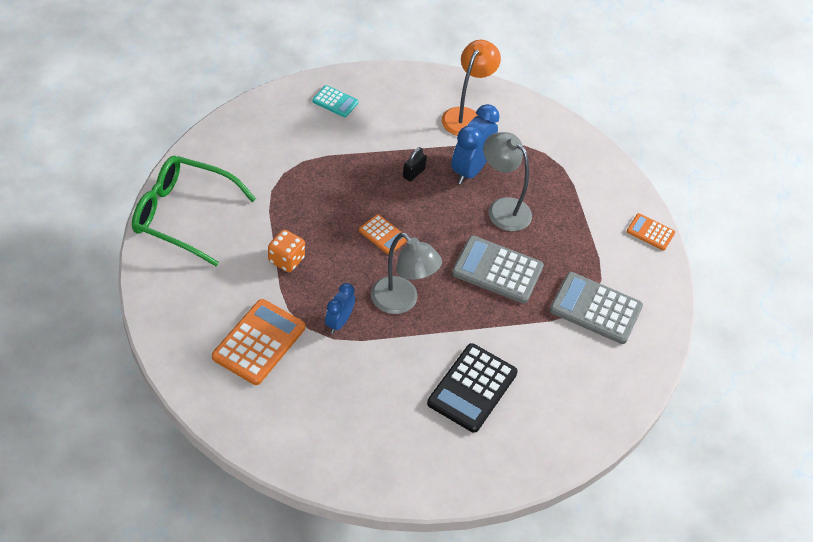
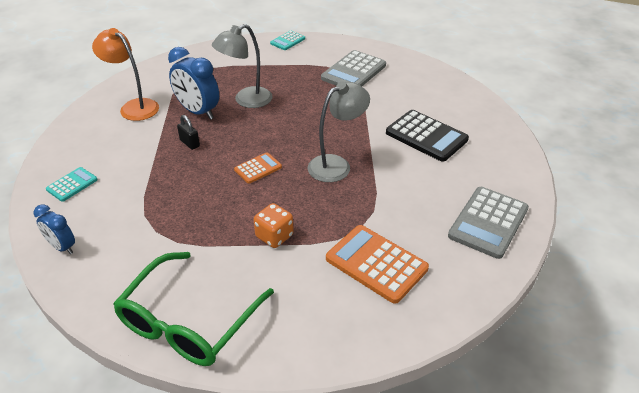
camera: 75 degrees left, 10 degrees down
blue clock [325,283,355,334] -> blue clock moved to [34,204,75,254]
grey calculator [452,236,544,304] -> grey calculator moved to [448,187,529,259]
orange calculator [627,213,675,251] -> turquoise calculator [270,31,305,50]

